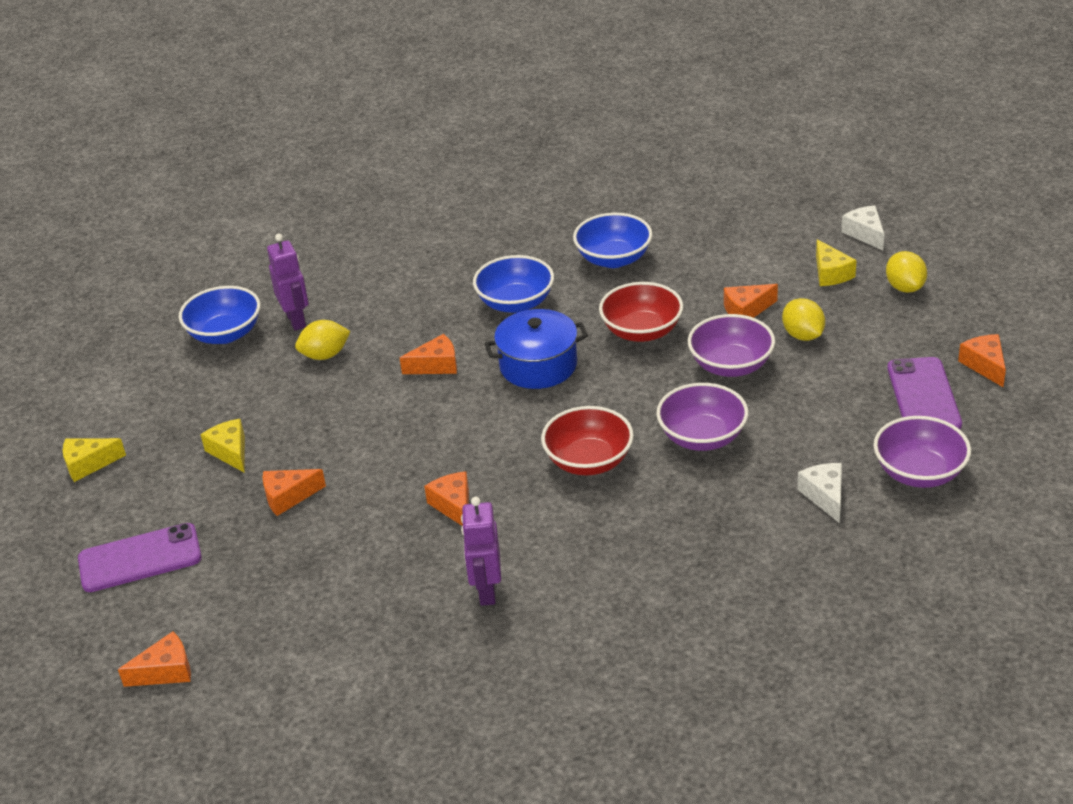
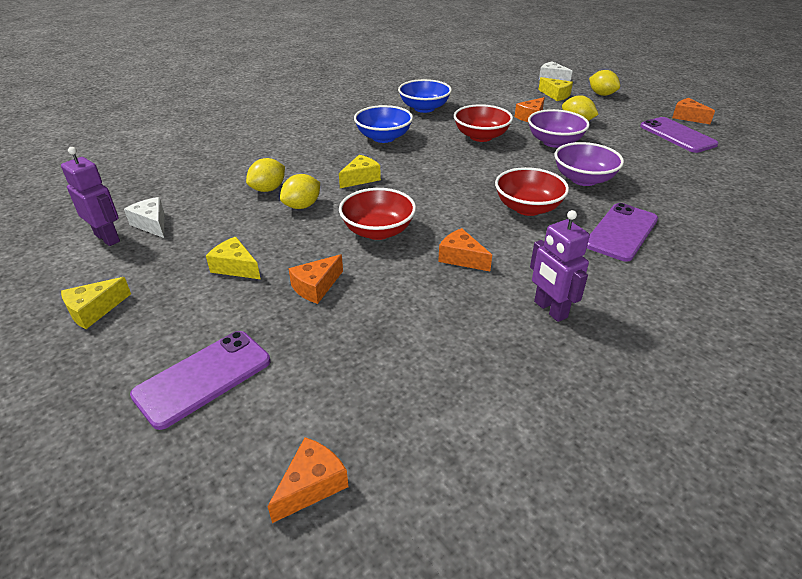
camera: 30 degrees left, 0 degrees up
blue bowl [179,286,260,344] -> none
purple robot [267,234,309,331] -> purple robot moved to [61,147,120,246]
orange cheese [400,334,457,374] -> yellow cheese [339,155,381,188]
blue pot [484,309,588,389] -> none
white cheese [797,463,842,523] -> white cheese moved to [124,197,164,238]
purple bowl [874,416,971,488] -> none
none -> yellow lemon [280,174,320,209]
none -> red bowl [339,188,416,240]
none -> purple phone [587,203,658,262]

